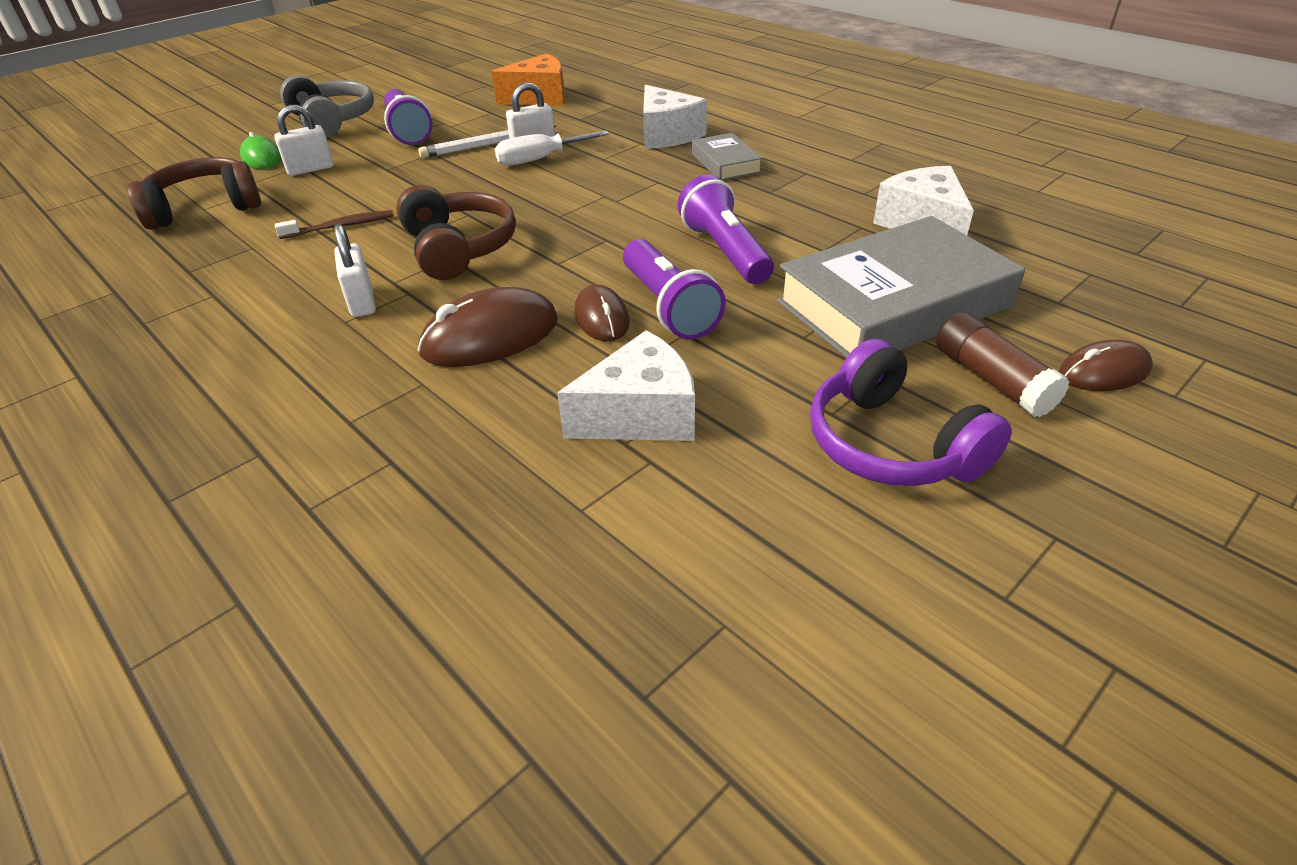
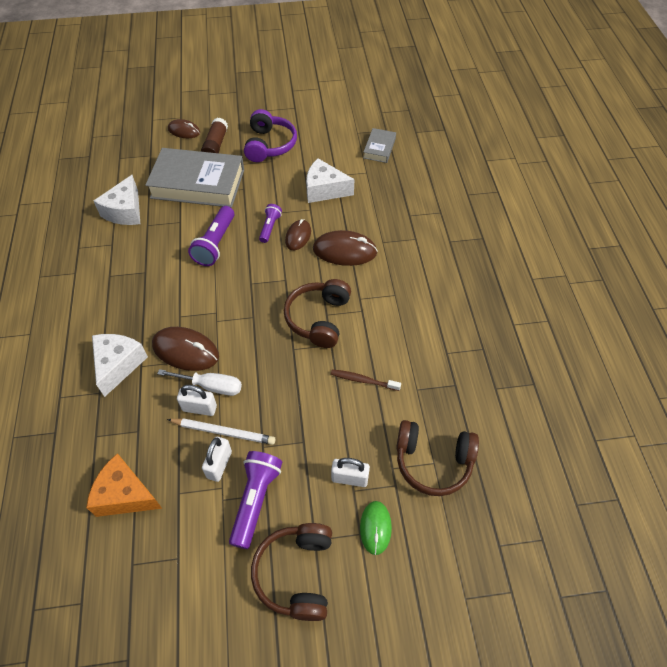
camera: 145 degrees left, 15 degrees up
grey headphones [280,75,374,138] -> brown headphones [251,523,332,621]
white padlock [334,224,376,317] -> white padlock moved to [202,437,232,482]
purple flashlight [623,239,726,340] -> purple flashlight [259,204,282,243], size x0.59
grey book [692,133,763,180] -> grey book moved to [363,128,396,163]
none -> brown mouse [152,327,219,371]

